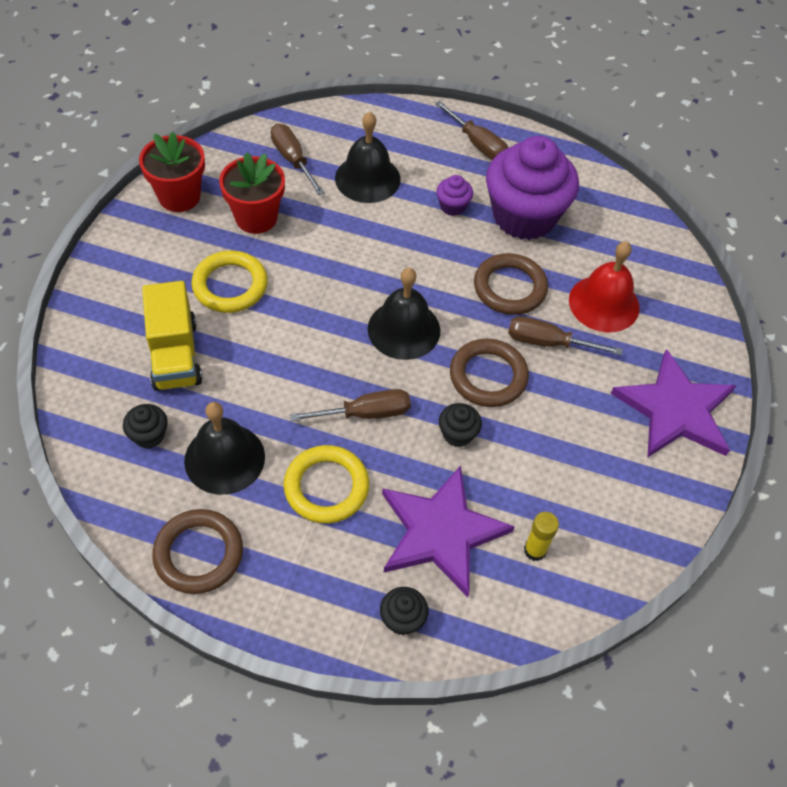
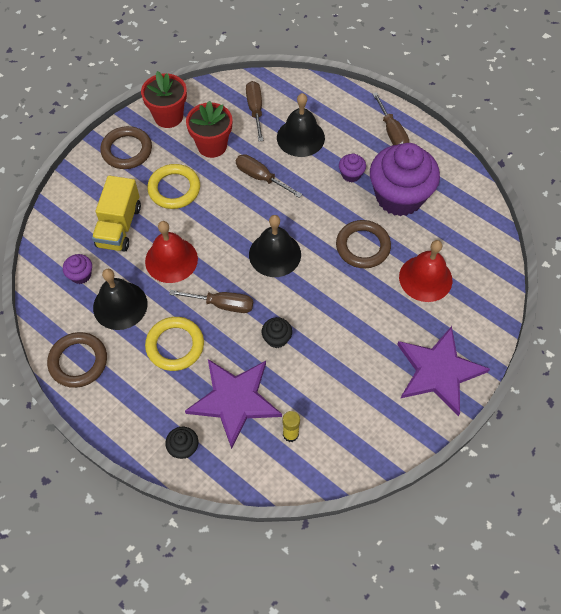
camera: 25 degrees right, 5 degrees up
black cupcake [123,404,168,449] -> purple cupcake [63,254,92,284]
brown ring [450,339,529,407] -> brown ring moved to [100,126,152,169]
brown screwdriver [508,316,623,355] -> brown screwdriver moved to [236,154,302,198]
none -> red bell [145,221,198,283]

